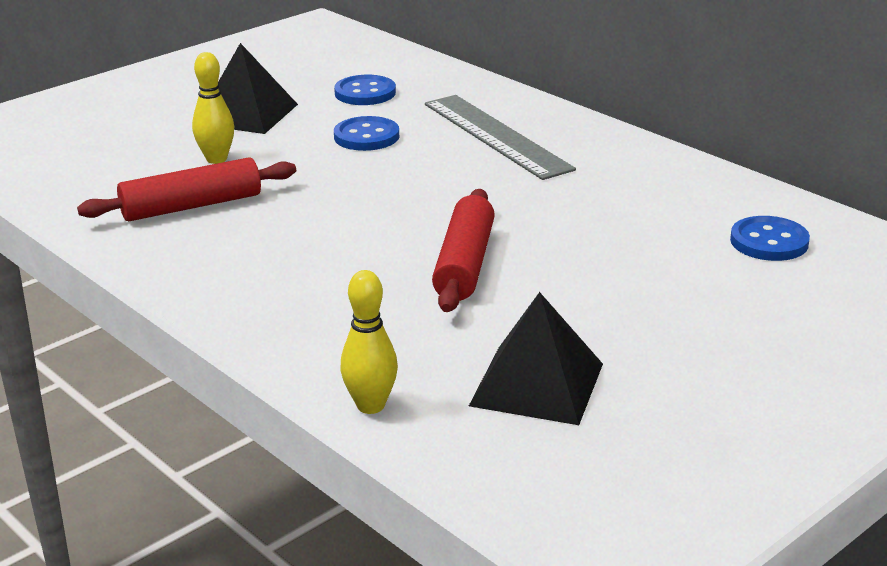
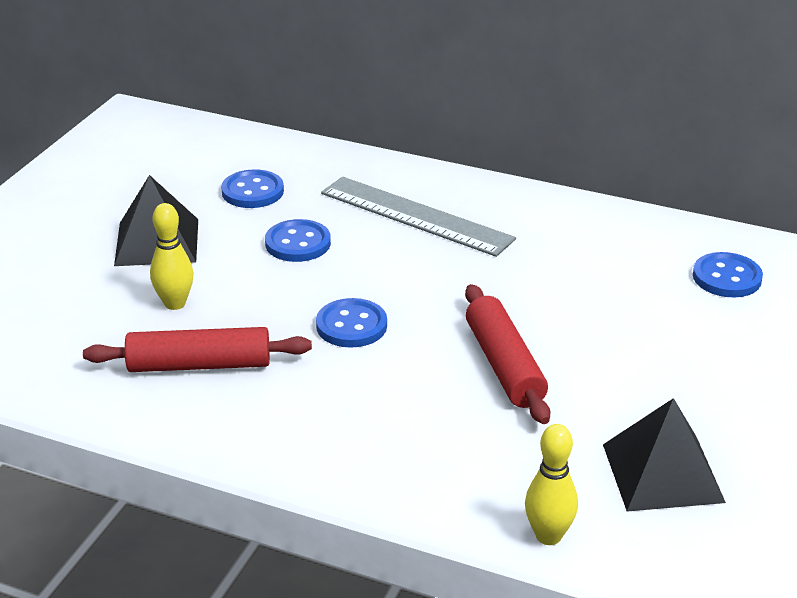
camera: 25 degrees left, 5 degrees up
red rolling pin [77,157,296,221] -> red rolling pin turned 45 degrees clockwise [83,327,312,372]
none -> blue button [316,298,387,348]

